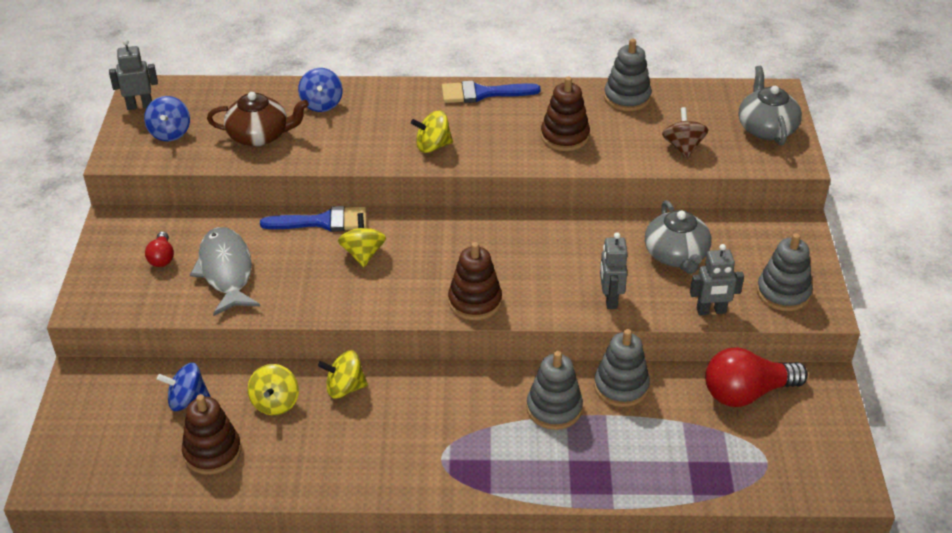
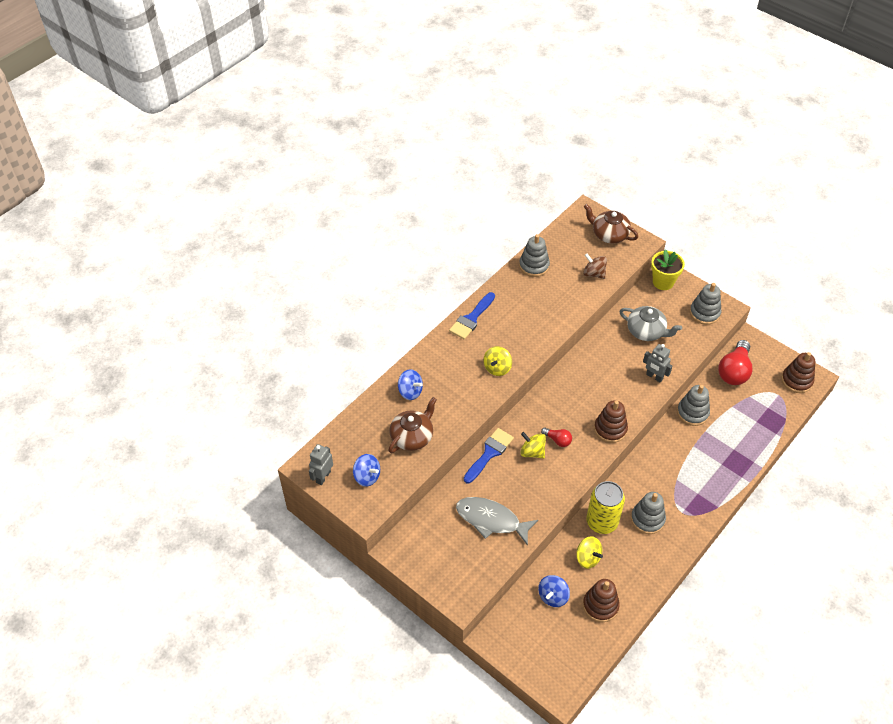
camera: 50 degrees left, 10 degrees up
red light bulb [145,232,174,267] -> red light bulb moved to [541,428,572,447]
yellow spinning top [318,350,368,398] -> yellow can [586,481,625,534]
grey stacking toy [526,351,583,430] -> grey stacking toy moved to [631,492,666,534]
brown stacking toy [541,76,590,151] -> brown stacking toy moved to [781,352,815,393]
grey robot [690,244,744,315] -> none
grey teapot [739,66,802,145] -> brown teapot [584,204,638,243]
none -> yellow flower pot [651,249,685,290]

